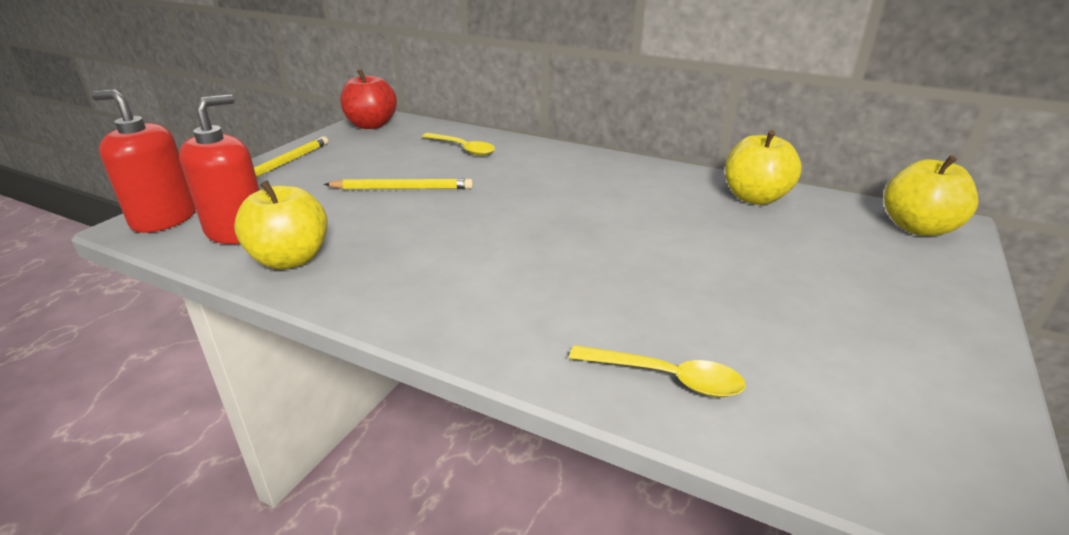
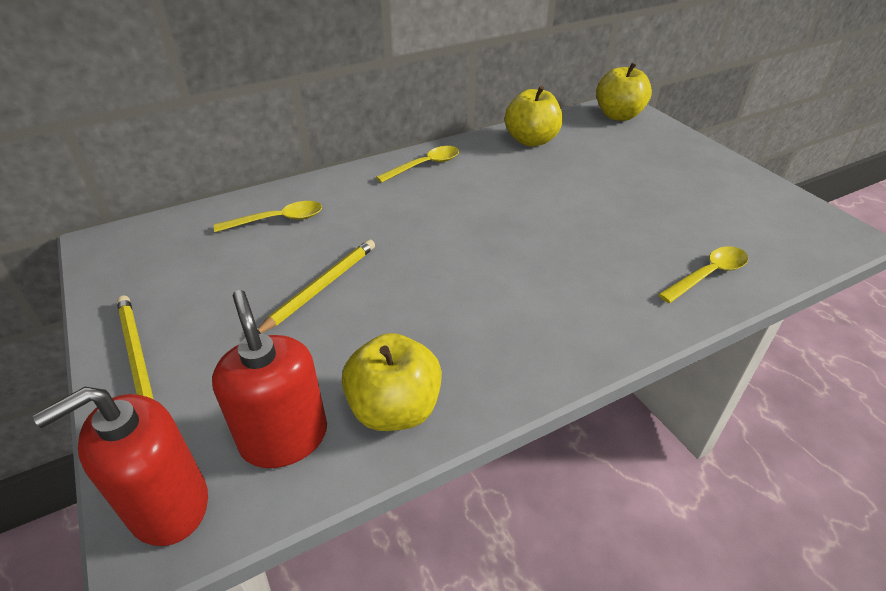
camera: 55 degrees left, 10 degrees up
red apple [340,69,397,129] -> none
none -> yellow spoon [376,146,459,183]

